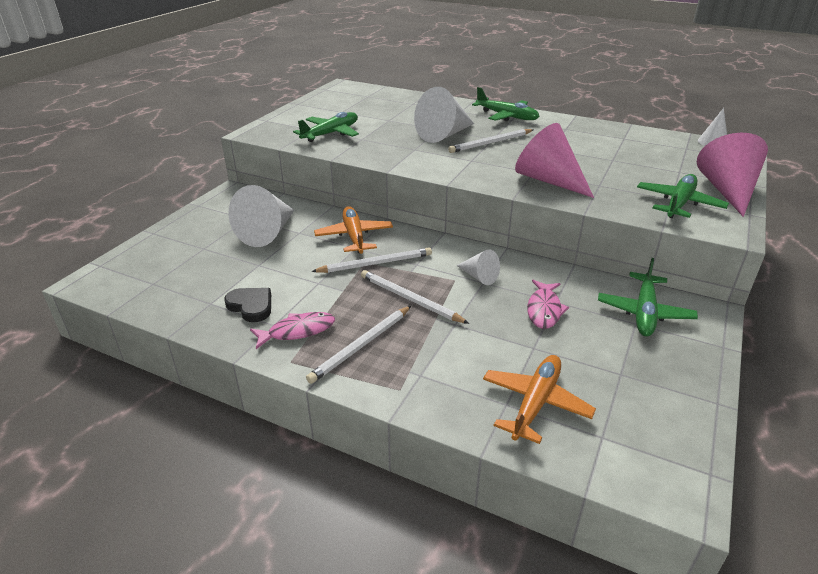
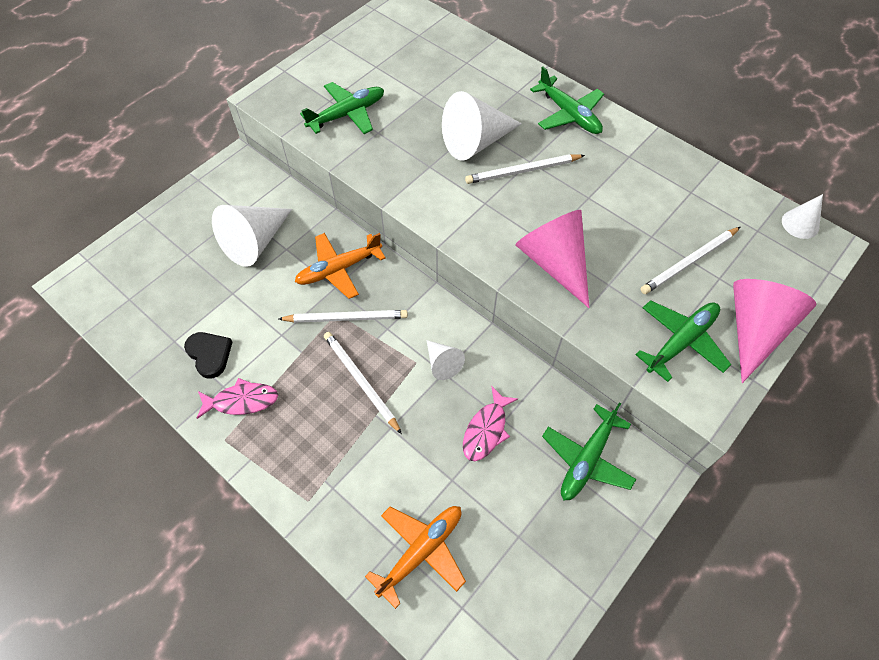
camera: 15 degrees right, 25 degrees up
white pencil [306,306,411,384] -> white pencil moved to [640,227,740,294]
orange plane [314,206,393,254] -> orange plane turned 120 degrees counterclockwise [295,233,386,299]

